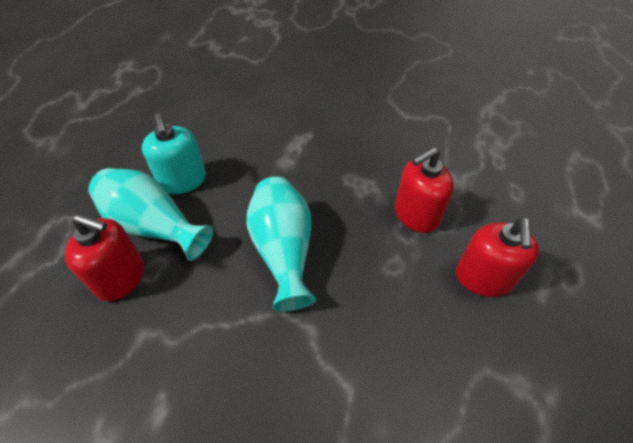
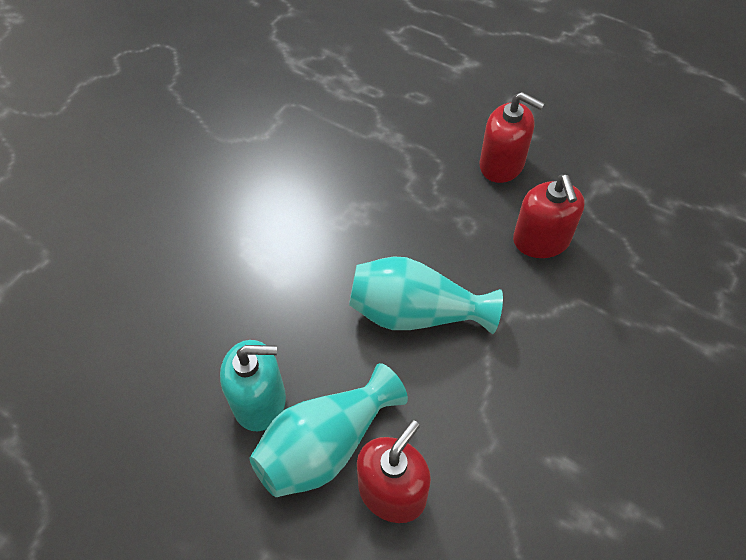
camera: 70 degrees left, 5 degrees up
red soap dispenser [395,147,454,233] -> red soap dispenser moved to [513,174,585,258]

